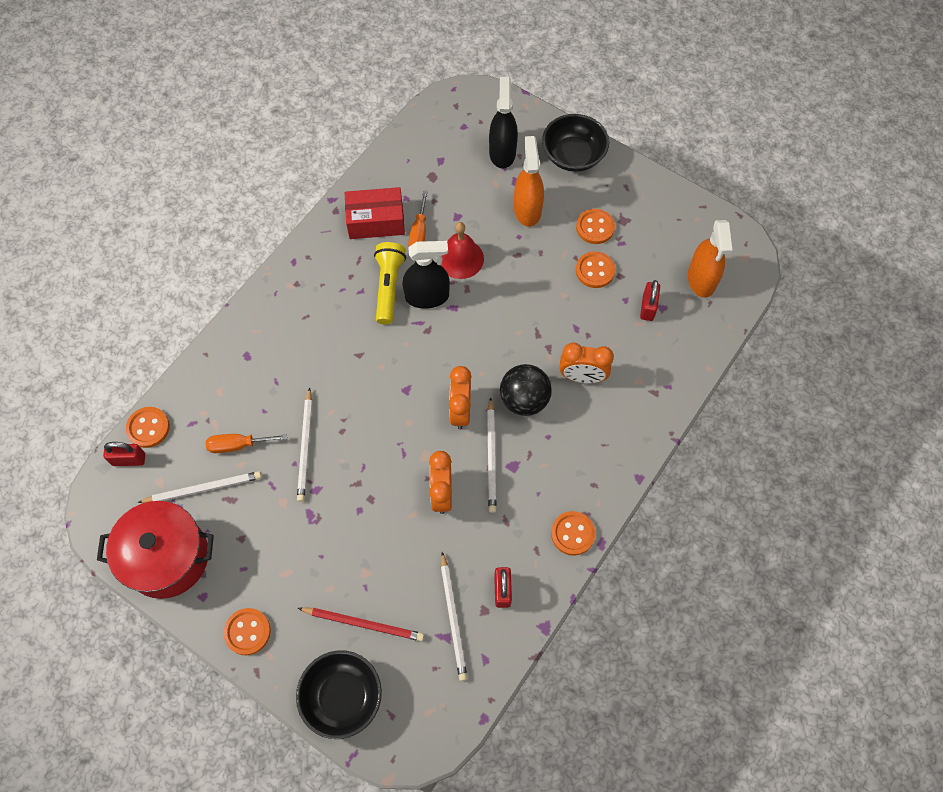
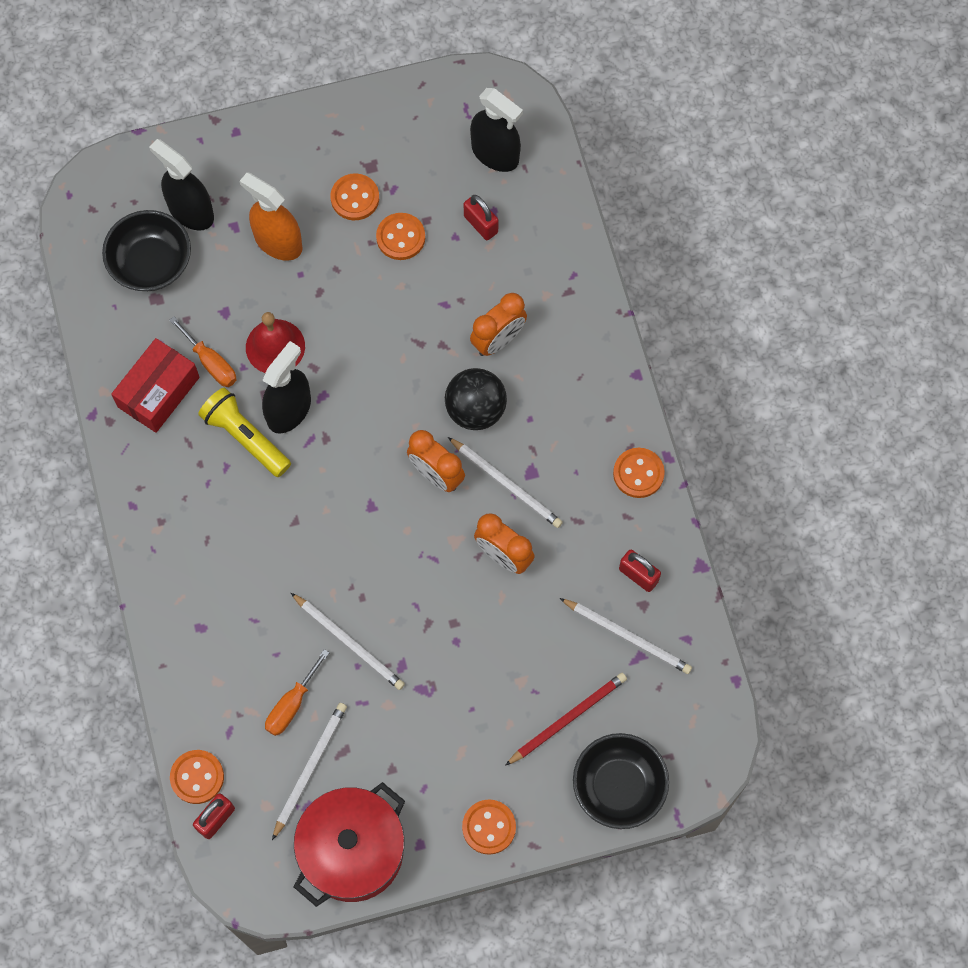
camera: 50 degrees left, 5 degrees up
black bowl [542,114,609,172] -> black bowl moved to [102,210,191,291]
orange spray bottle [688,220,733,298] -> black spray bottle [470,88,523,172]

